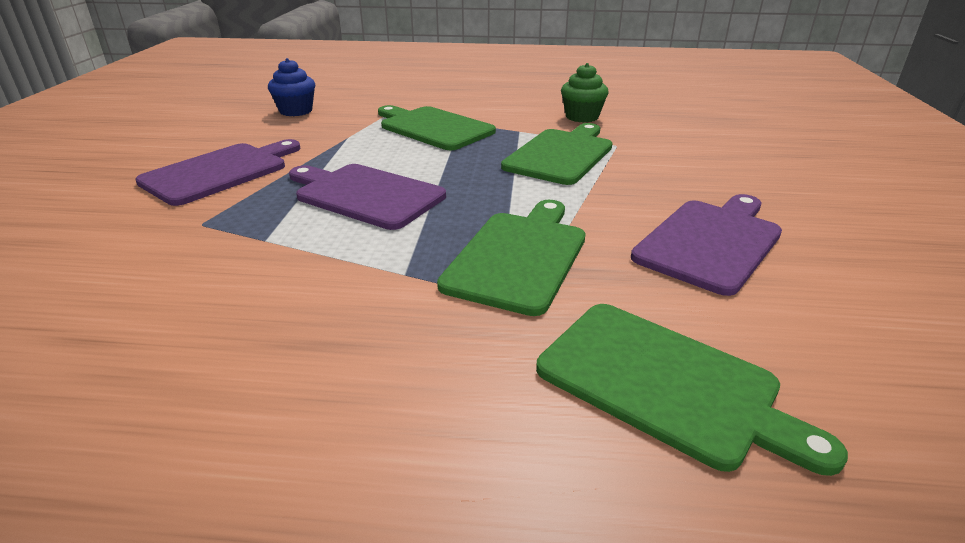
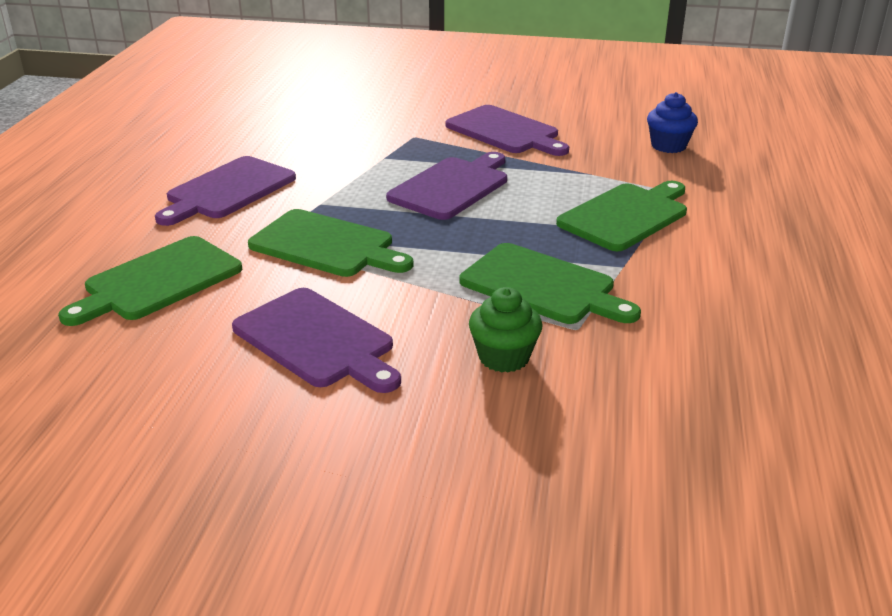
camera: 95 degrees right, 0 degrees up
green cupcake [561,63,609,123] -> green cupcake moved to [469,287,542,373]
none -> purple cutting board [155,156,296,226]

